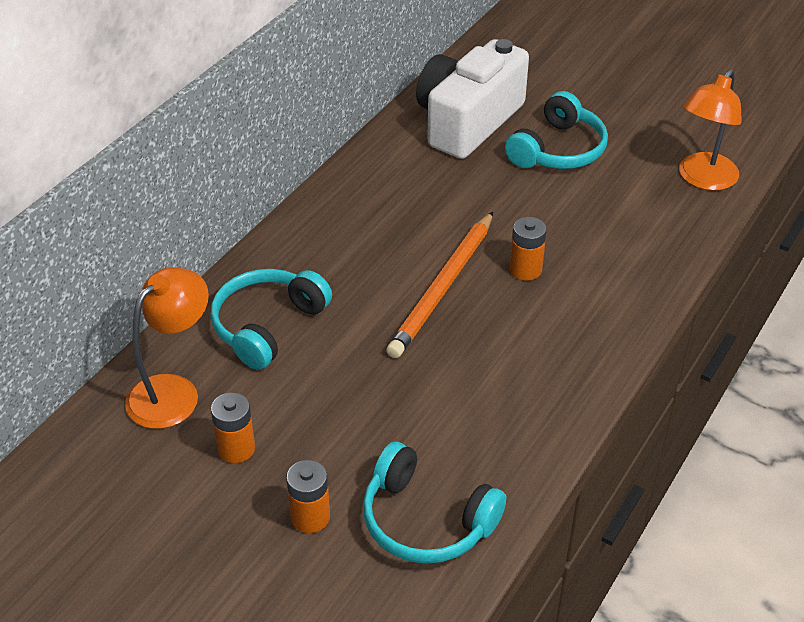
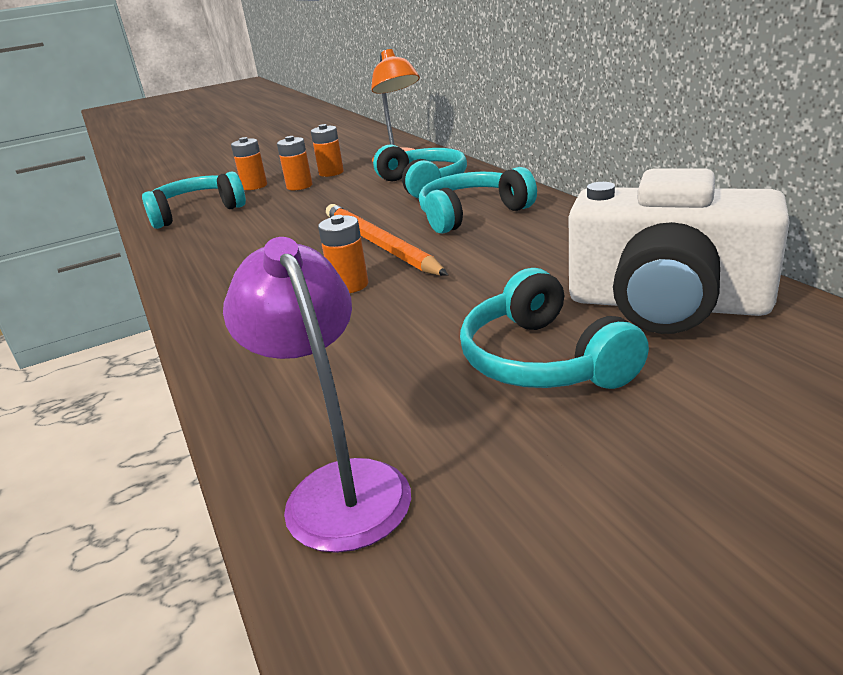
camera: 125 degrees right, 15 degrees down
white camera [416,39,529,159] -> white camera turned 135 degrees clockwise [569,168,790,334]
orange lamp [679,69,742,191] -> purple lamp [223,237,411,553]
none -> orange battery [277,136,312,191]
none -> turquoise headphones [419,167,537,234]

